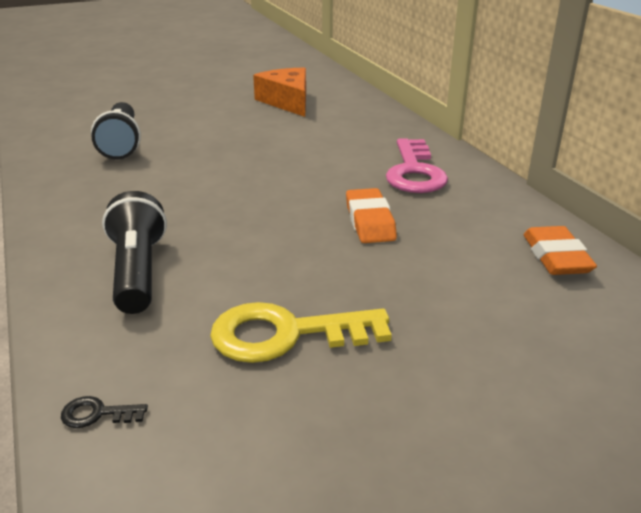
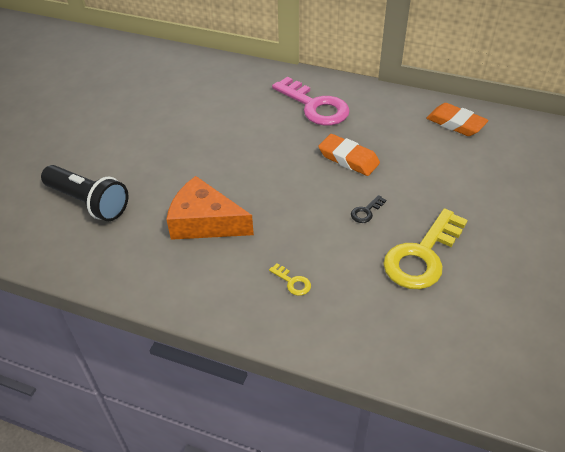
camera: 45 degrees left, 15 degrees up
black key [61,396,148,428] -> black key moved to [351,195,386,223]
black flashlight [102,191,167,314] -> yellow key [269,263,311,296]
orange cheese [253,67,306,117] -> orange cheese moved to [166,176,254,240]

